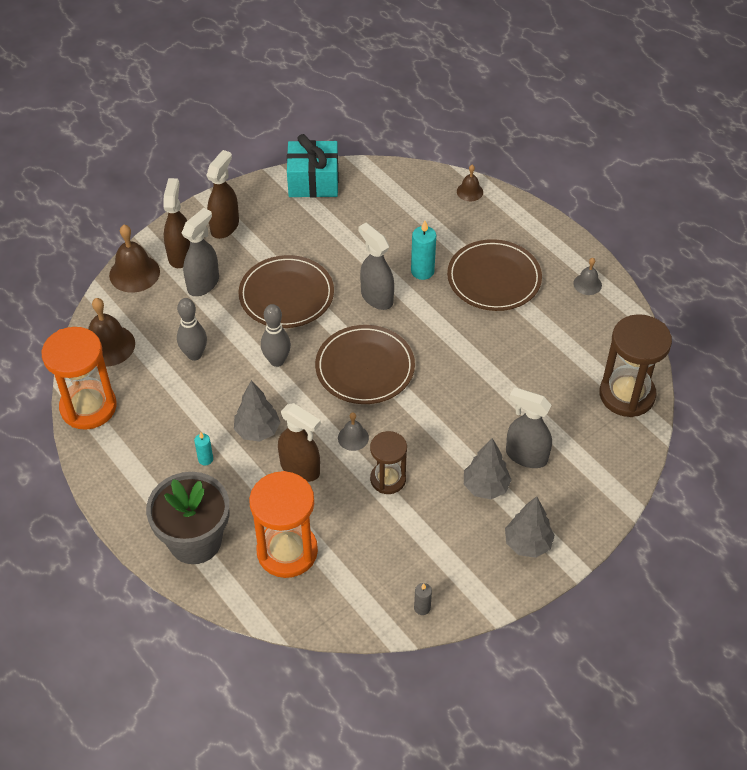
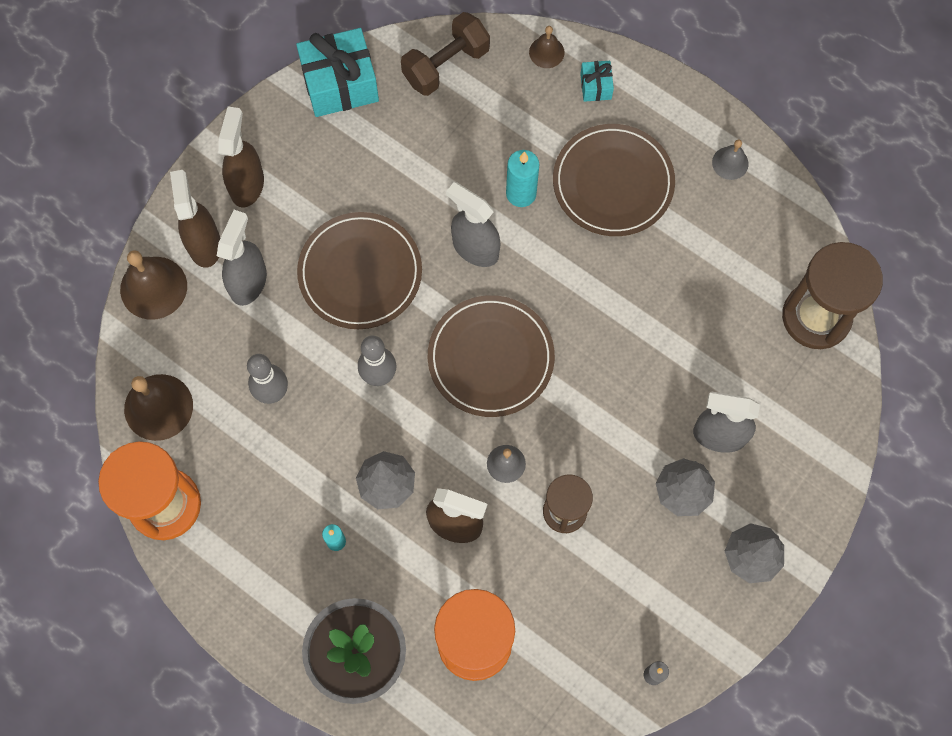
camera: 15 degrees left, 20 degrees up
none -> brown dumbbell [401,12,490,96]
none -> turquoise gift [580,61,614,102]

